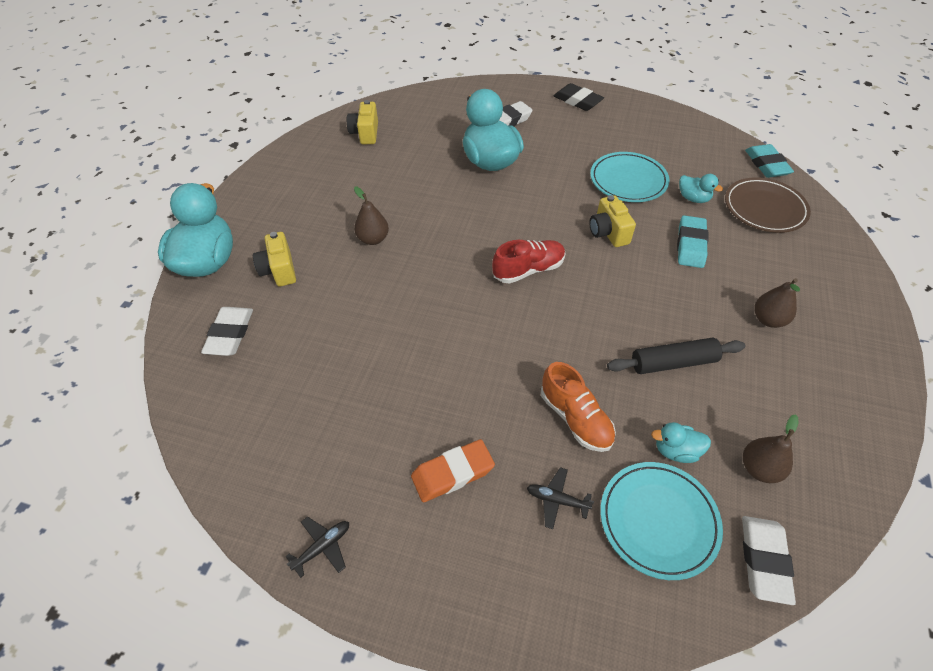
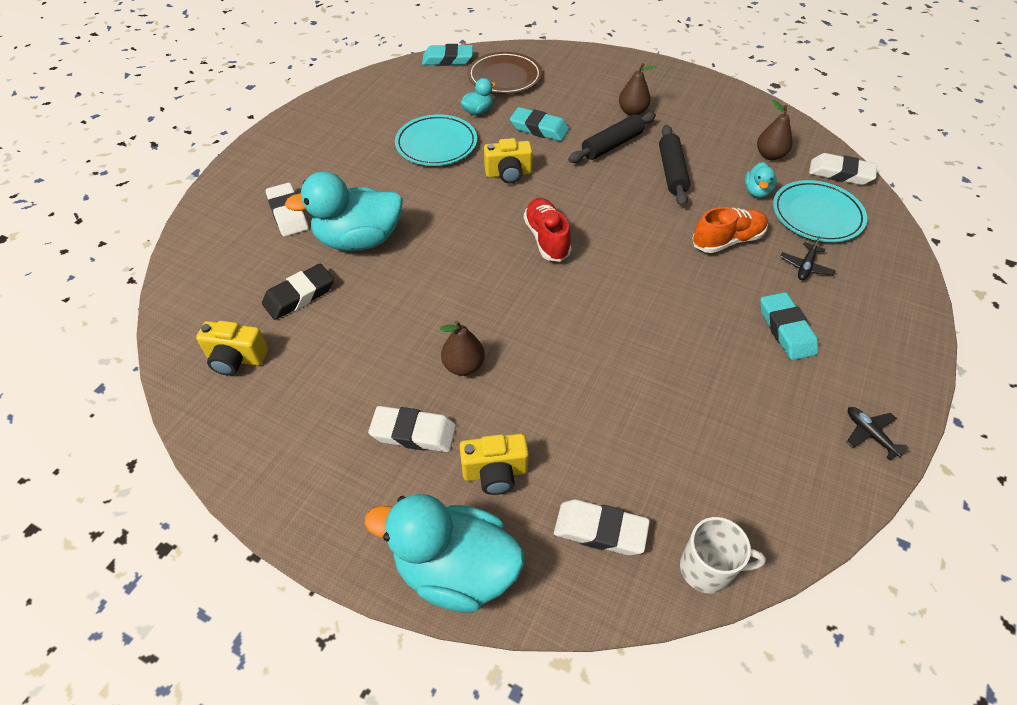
camera: 80 degrees left, 0 degrees up
orange eraser [411,439,495,502] -> turquoise eraser [760,292,818,360]
black eraser [554,83,604,111] -> black eraser moved to [262,264,334,320]
none -> white eraser [368,406,456,452]
none -> black rolling pin [568,112,656,163]
none -> white mug [680,517,766,593]

